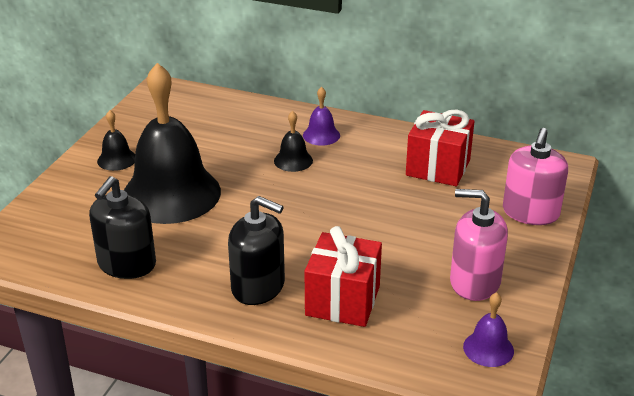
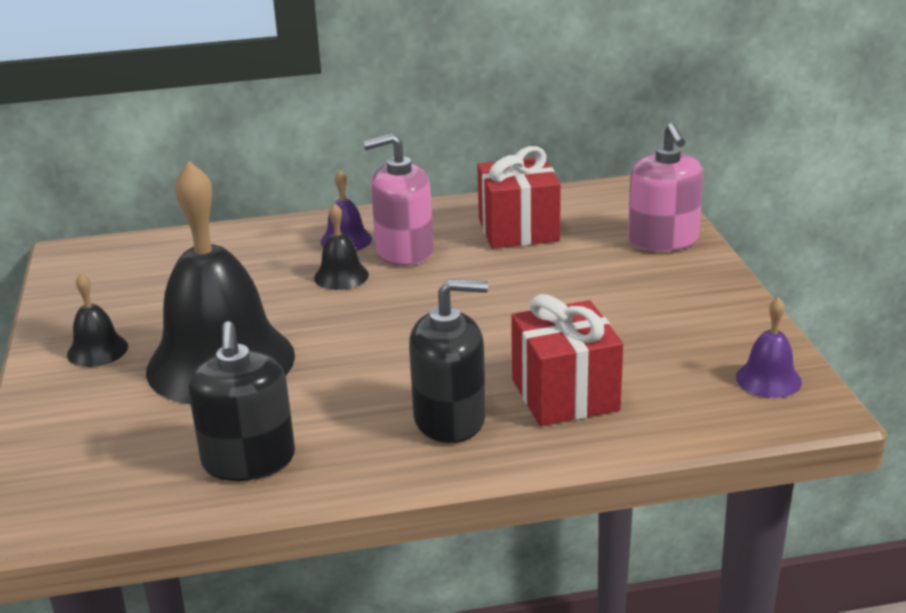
camera: 30 degrees left, 5 degrees down
pink soap dispenser [450,189,508,301] -> pink soap dispenser moved to [363,133,433,266]

